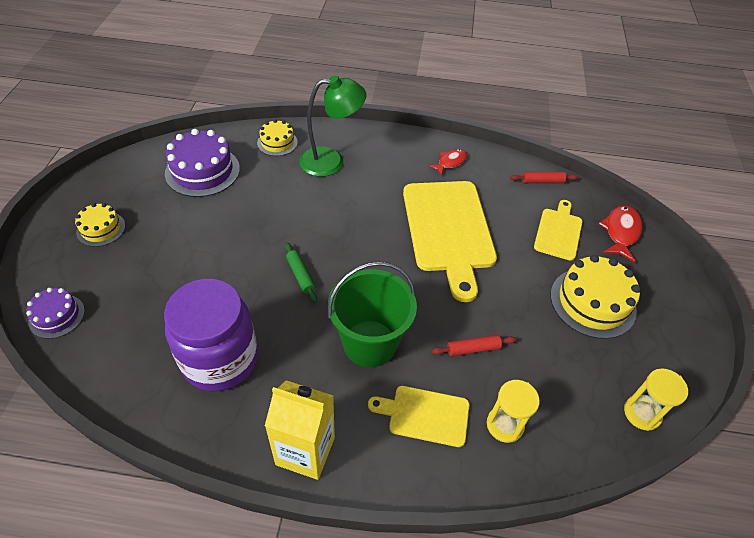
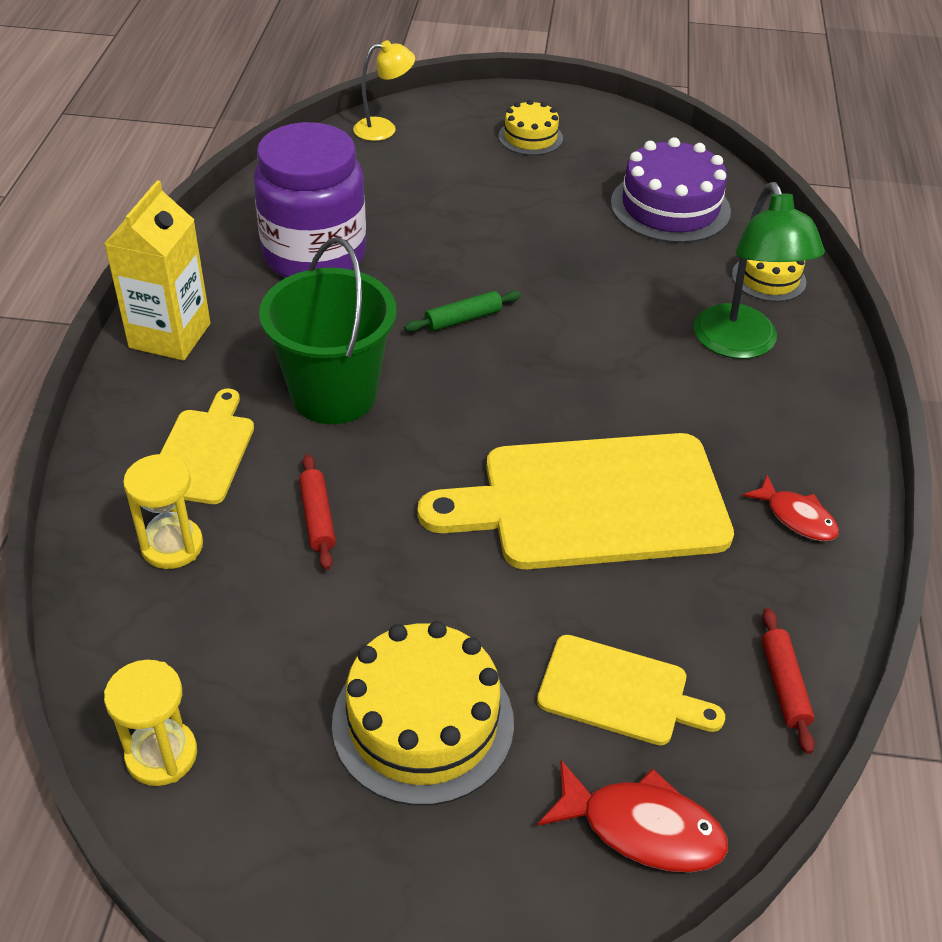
camera: 90 degrees right, 5 degrees down
purple cake [26,288,85,339] -> yellow lamp [353,40,415,141]

